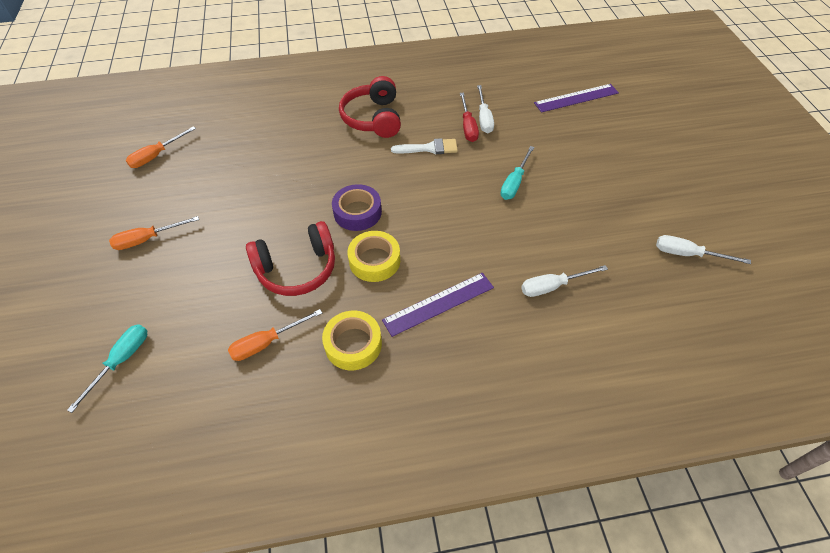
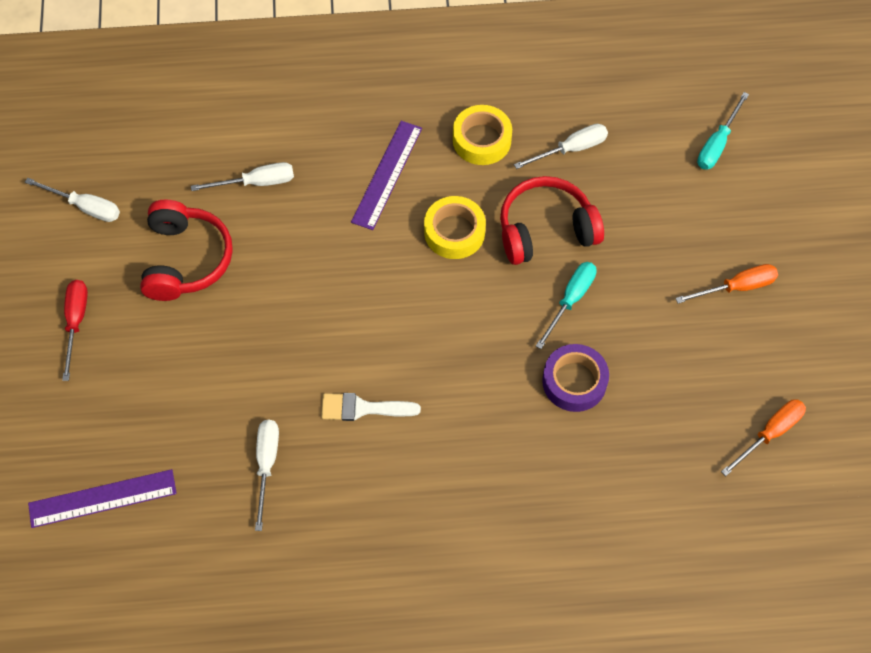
camera: 175 degrees left, 10 degrees up
orange screwdriver [228,309,322,361] -> white screwdriver [514,124,608,169]
purple tape [332,184,382,231] -> purple tape moved to [542,344,609,412]
red headphones [339,76,401,138] -> red headphones moved to [140,199,233,301]
purple ruler [382,273,494,337] -> purple ruler turned 45 degrees counterclockwise [351,121,422,230]
red screwdriver [460,93,479,142] -> red screwdriver moved to [62,280,88,381]
turquoise screwdriver [501,146,534,200] -> turquoise screwdriver moved to [536,262,597,349]

